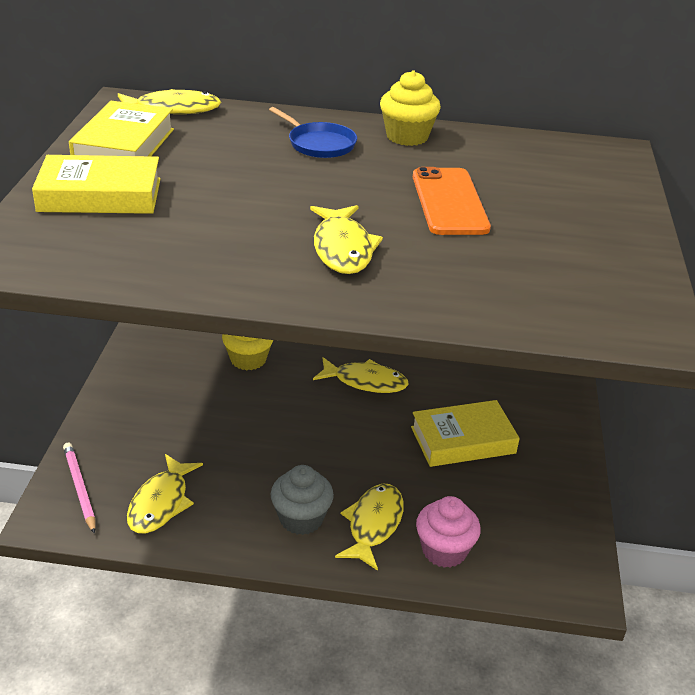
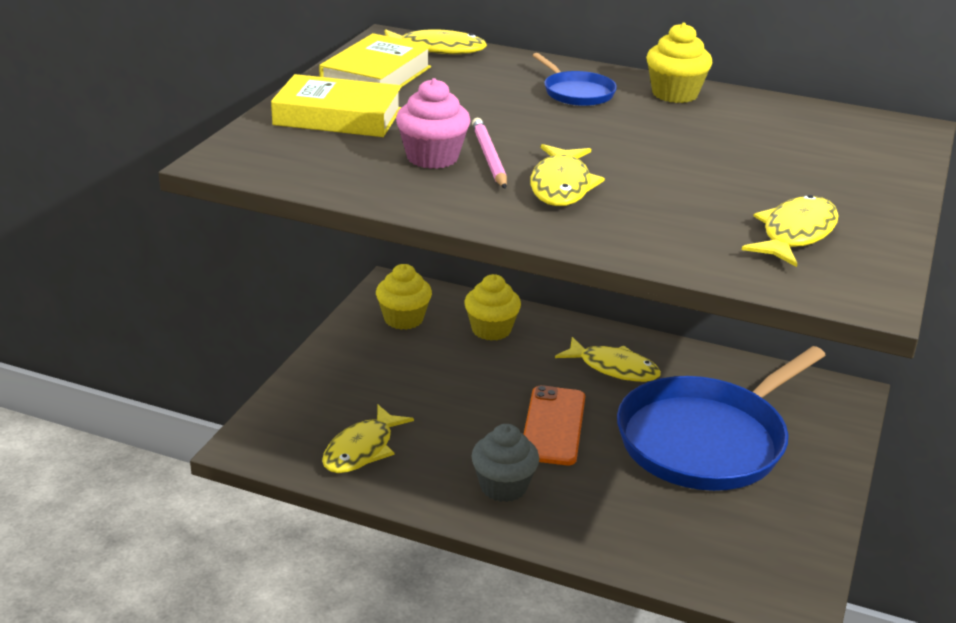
camera: 15 degrees right, 5 degrees down
pink pencil [63,443,95,534] -> pink pencil moved to [472,118,507,189]
yellow fish [335,484,404,571] -> yellow fish moved to [742,195,839,267]
yellow book [411,400,520,467] -> blue pan [617,346,826,491]
orange phone [413,167,491,235] -> orange phone moved to [524,385,585,465]
pink cupcake [416,496,481,568] -> pink cupcake moved to [396,78,471,169]
none -> yellow cupcake [376,264,432,330]

